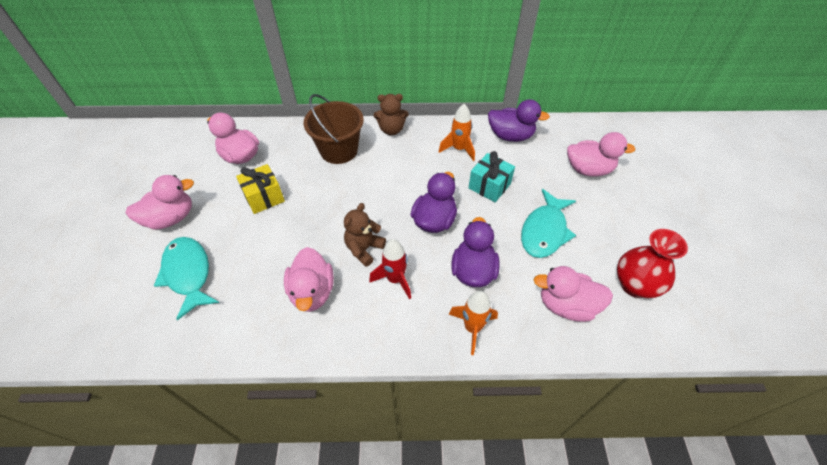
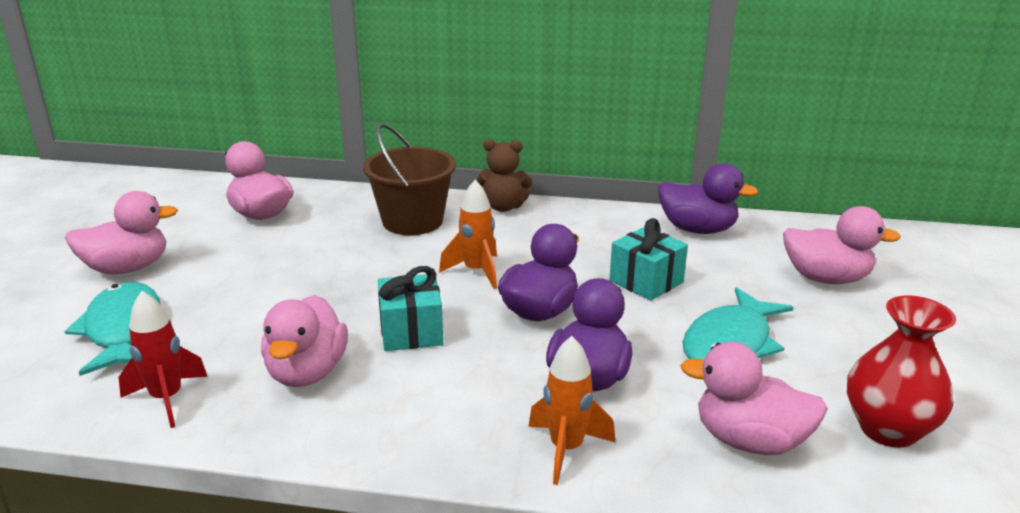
camera: 10 degrees right, 25 degrees down
yellow gift [236,164,285,214] -> none
brown teddy bear [344,203,386,267] -> turquoise gift [378,266,443,351]
red rocket [369,239,411,299] -> red rocket moved to [118,291,208,428]
orange rocket [438,104,475,161] -> orange rocket moved to [439,180,497,289]

